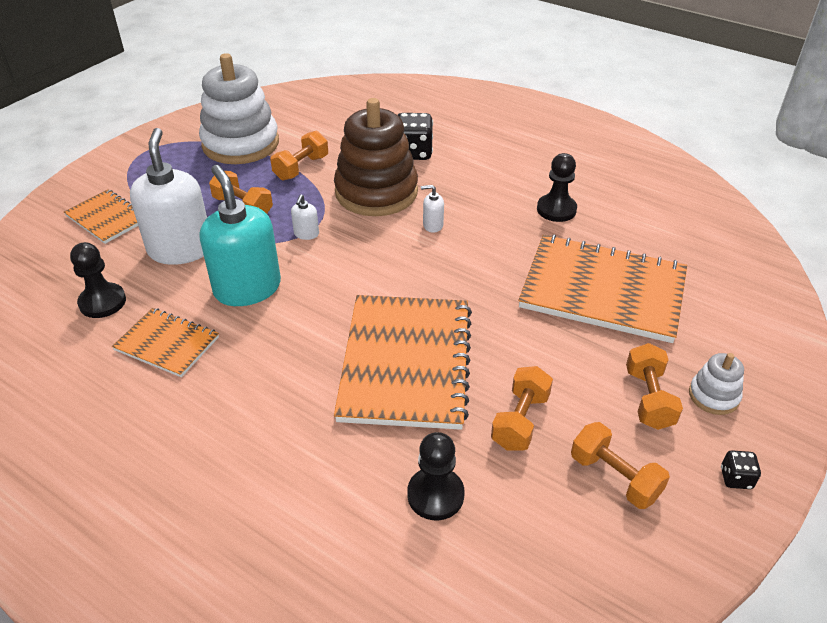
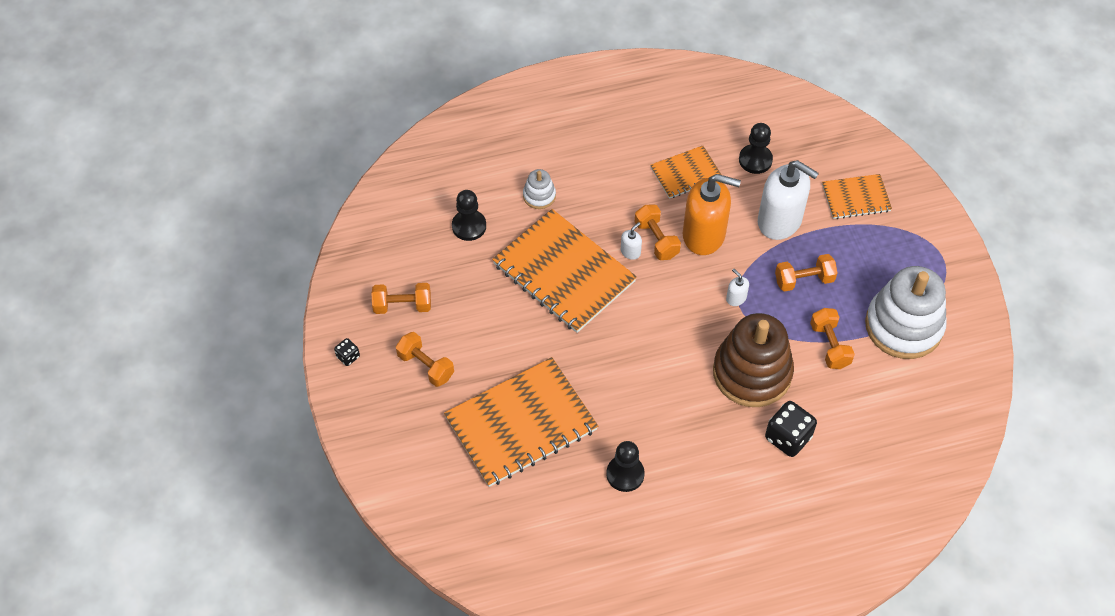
camera: 130 degrees right, 15 degrees up
turquoise soap dispenser [200,165,281,306] -> orange soap dispenser [683,174,741,255]
white soap dispenser [421,185,444,233] -> white soap dispenser moved to [621,222,642,260]
orange dumbbell [491,366,553,451] -> orange dumbbell moved to [635,204,681,260]
white stacking toy [689,353,744,415] -> white stacking toy moved to [523,169,556,209]

